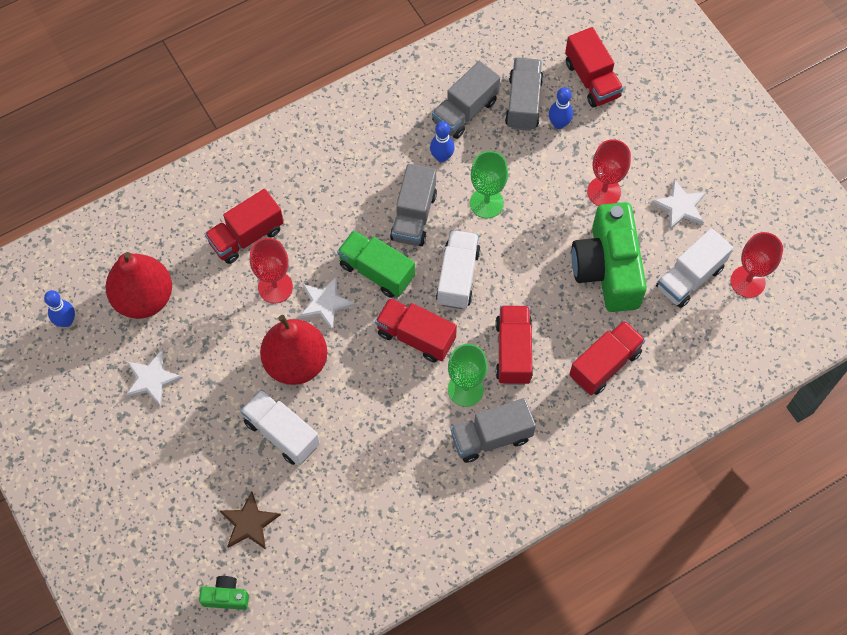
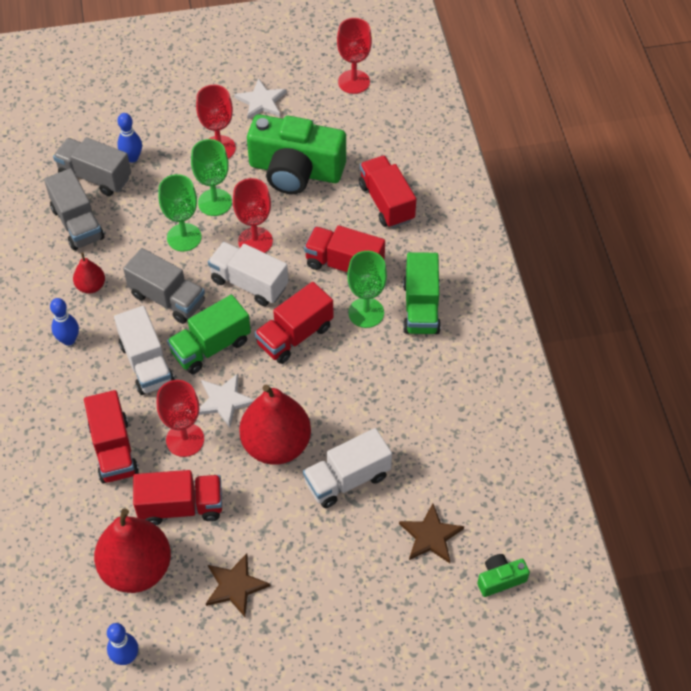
camera: 70 degrees left, 10 degrees down
white star [125,350,183,407] -> brown star [206,554,271,617]
green camera [199,576,249,610] -> green camera turned 45 degrees clockwise [477,554,530,597]
blue bowling pin [430,121,455,162] -> blue bowling pin moved to [50,298,79,346]
grey truck [450,398,536,463] -> green truck [403,252,441,334]
red truck [565,27,623,107] -> red truck moved to [133,470,222,525]
white truck [656,228,733,308] -> white truck moved to [114,306,174,395]
none -> red pear [73,253,105,294]
none -> green goblet [191,139,232,216]
none -> red goblet [233,178,273,253]

